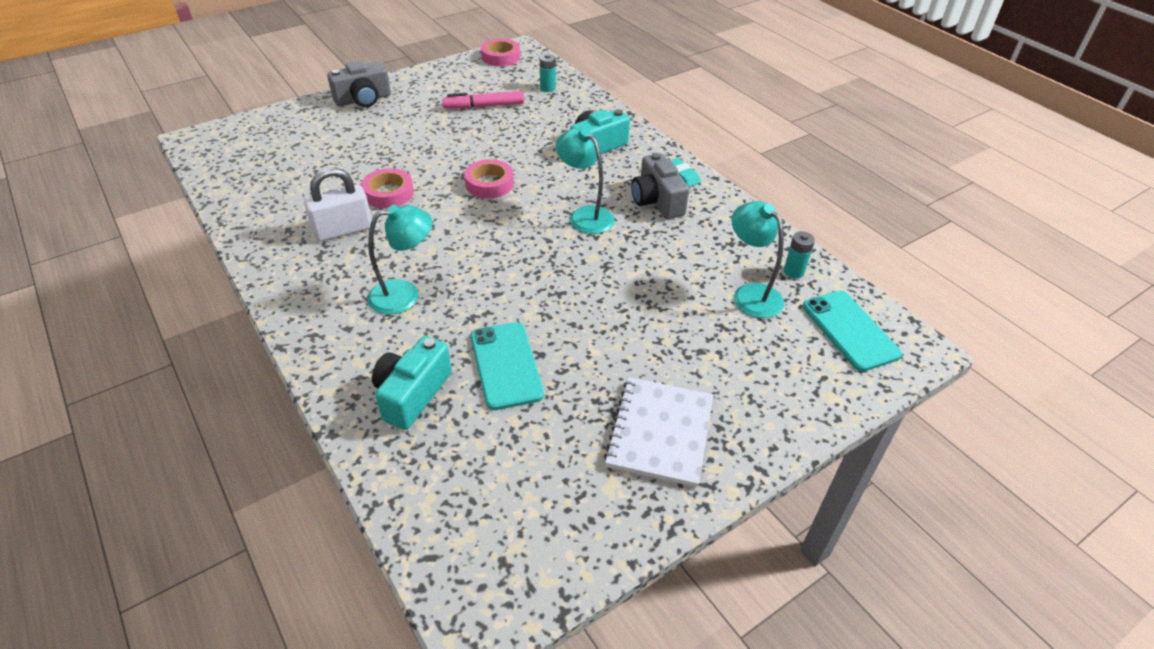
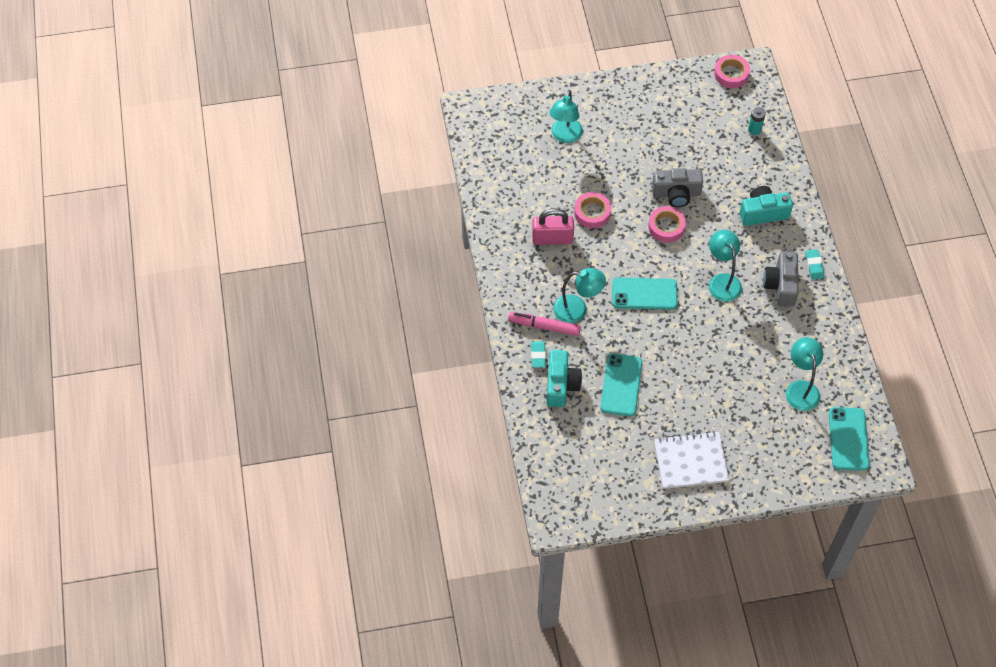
camera: 25 degrees right, 15 degrees up
white padlock [304,167,372,241] -> pink padlock [532,208,574,245]
grey camera [327,60,391,107] -> grey camera moved to [652,168,703,207]
turquoise camera [372,336,452,430] -> turquoise camera turned 135 degrees clockwise [547,350,582,407]
pink marker [442,91,524,109] -> pink marker moved to [508,312,581,336]
white notebook [604,377,713,487] -> white notebook turned 45 degrees clockwise [654,431,729,489]
turquoise battery [784,231,815,279] -> none
none -> turquoise eraser [531,342,546,368]
none -> turquoise lamp [549,90,583,143]
none -> turquoise phone [612,278,678,310]

